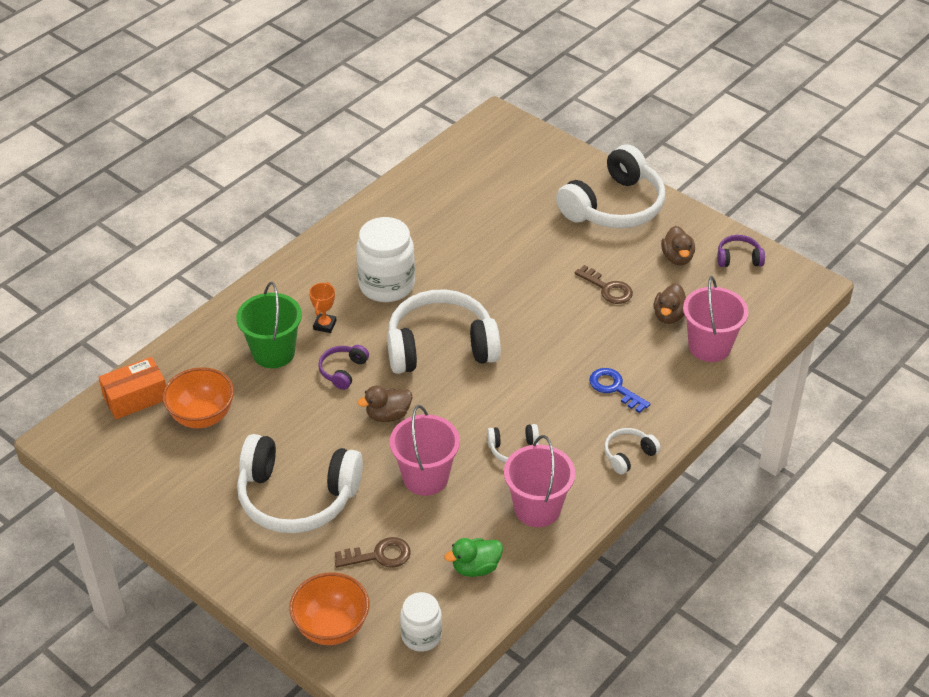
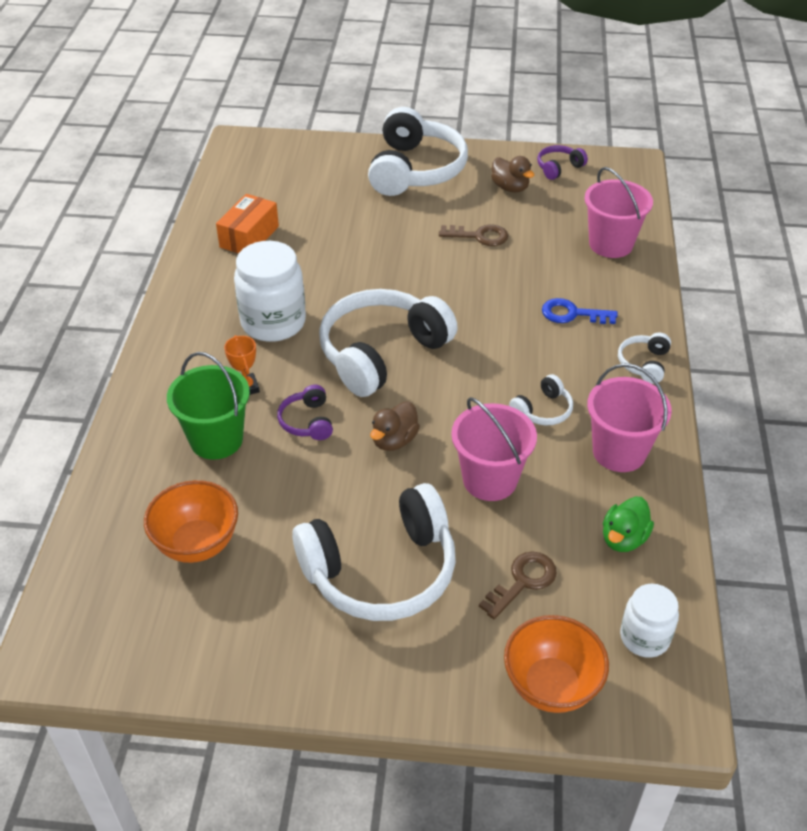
camera: 35 degrees left, 0 degrees up
orange box [98,357,166,419] -> orange box moved to [216,194,279,253]
brown duck [654,284,686,324] -> none

